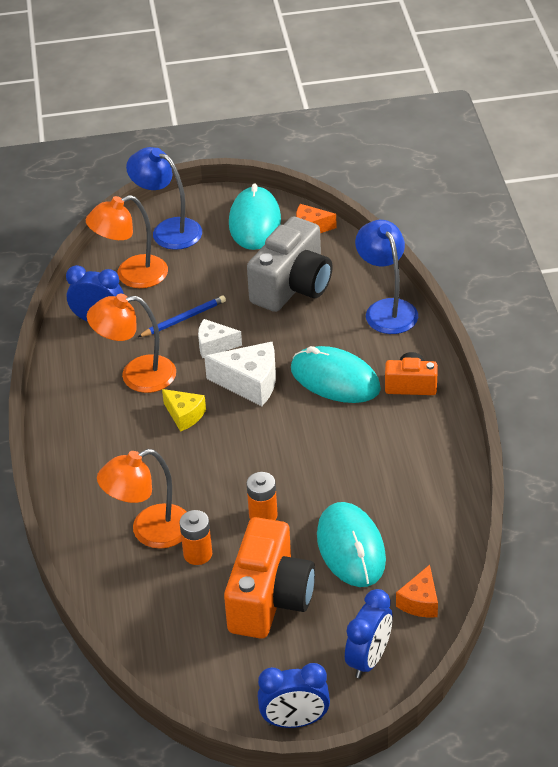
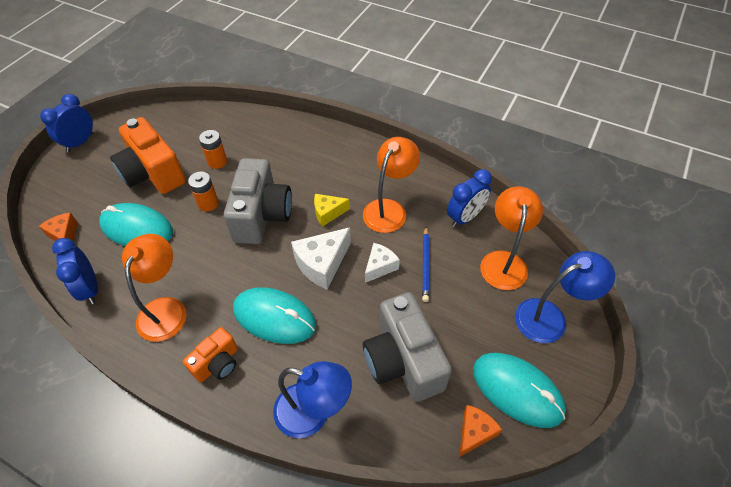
camera: 125 degrees right, 10 degrees up
orange lamp [97,449,186,549] -> orange lamp moved to [122,234,186,342]
turquoise mouse [291,346,381,403] -> turquoise mouse turned 45 degrees clockwise [233,287,316,344]
blue clock [345,589,393,678] -> blue clock moved to [52,238,98,304]
none -> grey camera [224,158,292,244]

